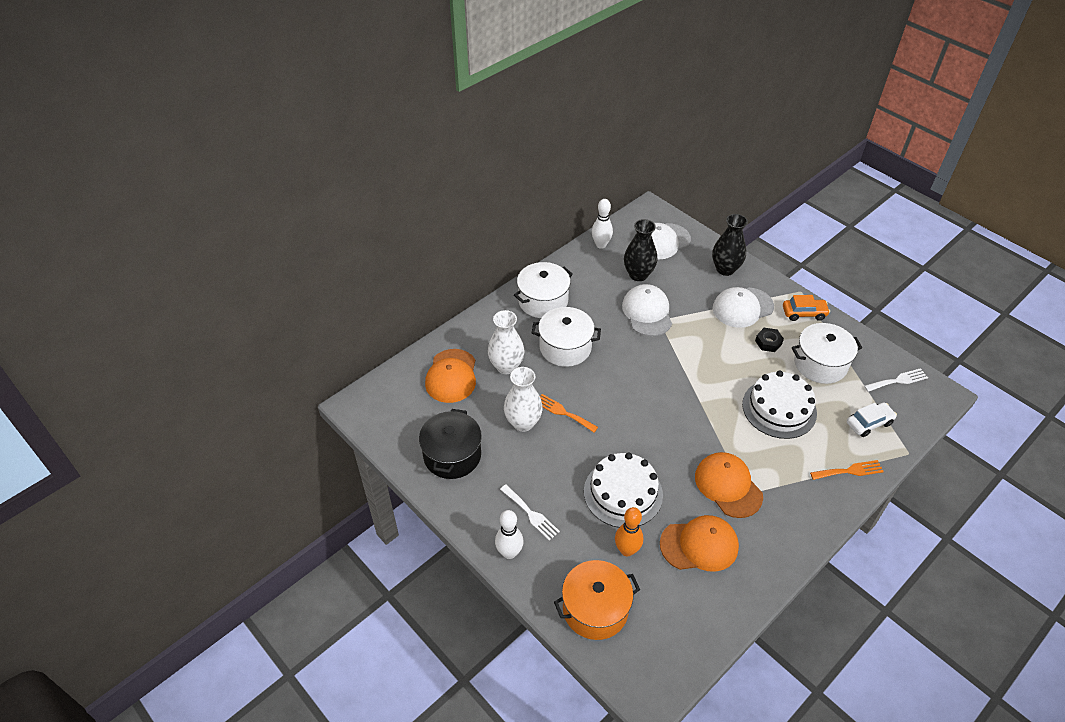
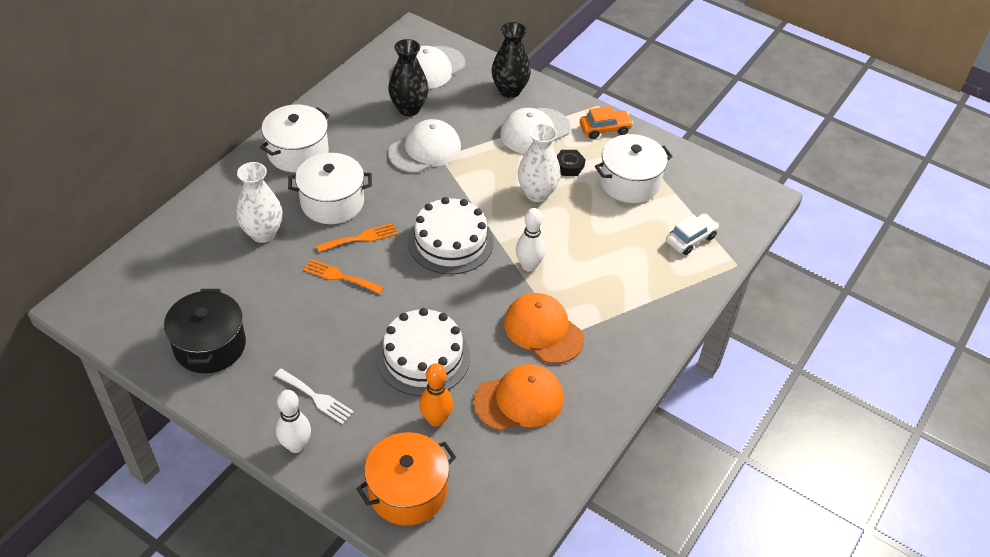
camera: 15 degrees left, 0 degrees up
orange cap [425,349,476,403] -> none
white vase [504,367,543,432] -> white vase moved to [518,123,561,202]
white bowling pin [592,199,613,249] -> white bowling pin moved to [516,208,546,272]
white cap [622,284,672,336] -> white cap turned 75 degrees clockwise [388,119,461,173]
white cake [742,371,817,439] -> white cake moved to [408,197,494,274]
orange fork [810,460,884,480] -> orange fork moved to [316,223,398,252]
white fork [864,368,928,392] -> none

